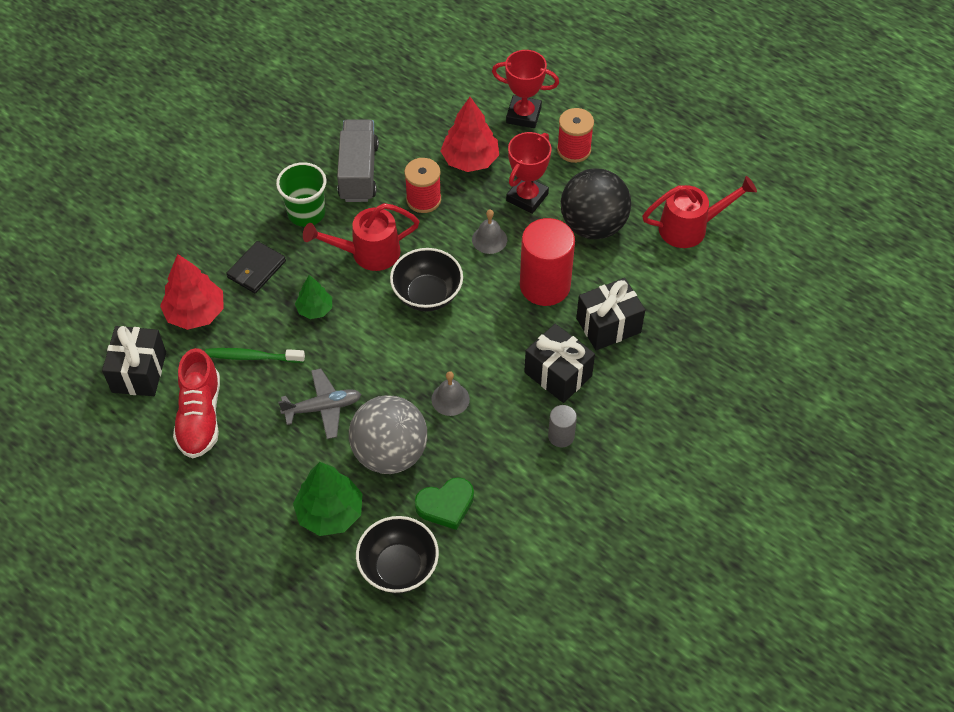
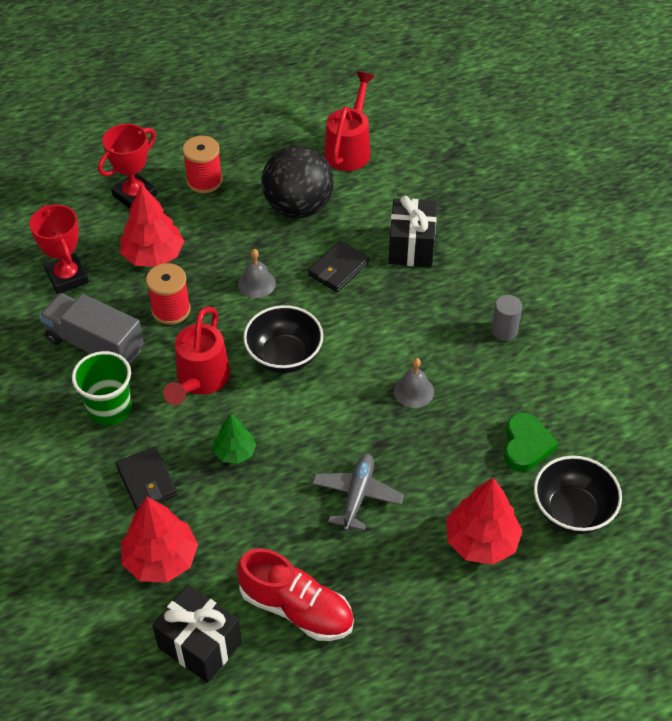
camera: 60 degrees left, 5 degrees down
green toothbrush [205,348,305,363] -> none
green tree [293,462,362,536] -> red tree [446,478,523,565]
grey ball [349,395,427,474] -> none
red trophy [506,132,551,214] -> red trophy moved to [29,204,89,294]
red cylinder [520,218,575,306] -> black wallet [308,241,369,292]
black gift [524,324,595,403] -> none

